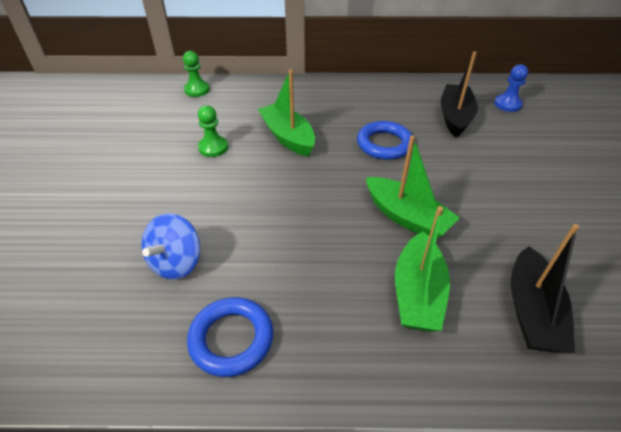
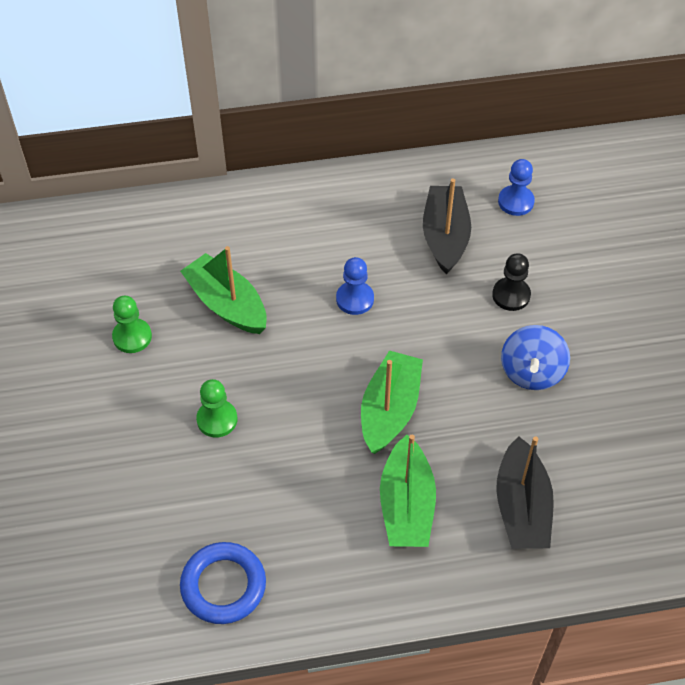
camera: 10 degrees left, 10 degrees up
blue spinning top [141,213,200,280] -> blue spinning top moved to [501,325,570,390]
green pawn [183,51,210,97] -> green pawn moved to [196,379,237,438]
blue ring [357,121,414,160] -> blue pawn [336,257,374,315]
green boat [366,136,460,238] -> green boat turned 105 degrees counterclockwise [361,350,423,454]
none -> black pawn [492,253,531,311]

